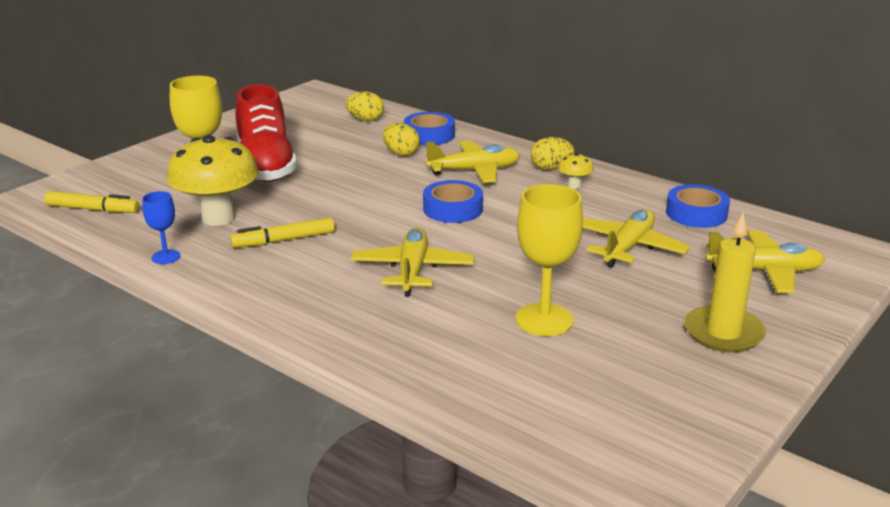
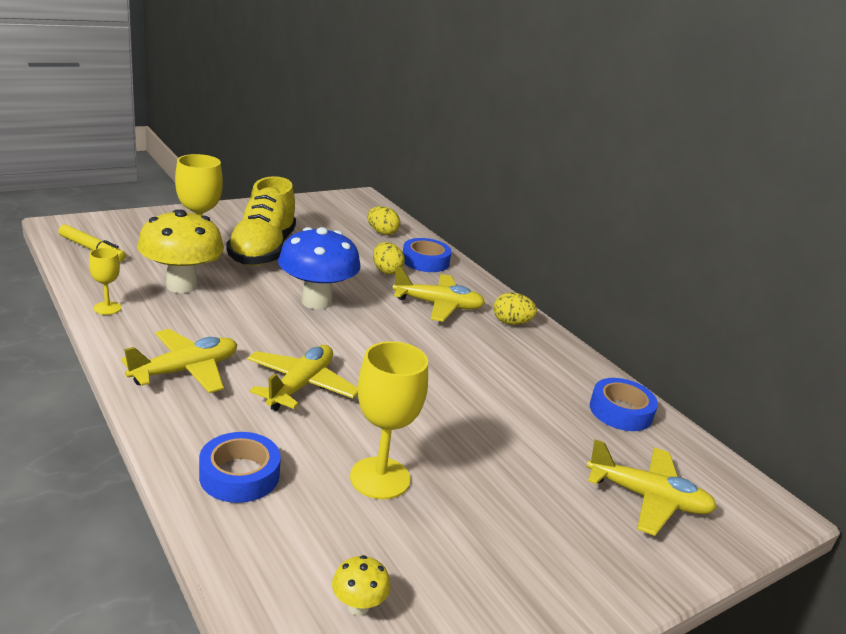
camera: 15 degrees right, 0 degrees up
blue goblet [142,191,181,264] -> yellow goblet [89,248,121,315]
yellow marker [230,217,335,248] -> none
red shoe [236,84,298,182] -> yellow shoe [226,176,296,266]
blue tape [423,180,483,223] -> blue tape moved to [199,432,281,503]
yellow mushroom [558,153,594,189] -> yellow mushroom moved to [332,555,390,616]
yellow plane [583,209,690,268] -> yellow plane moved to [121,329,237,393]
yellow candle [684,213,766,353] -> none
none -> blue mushroom [278,227,361,309]

